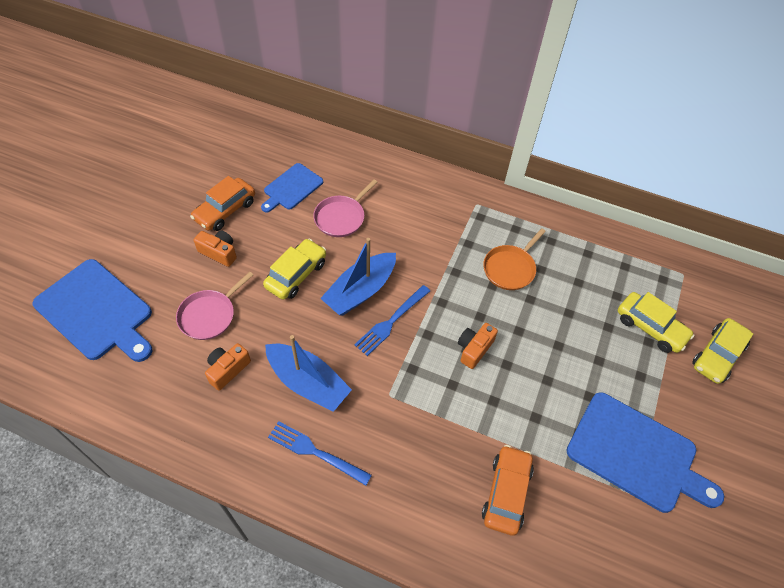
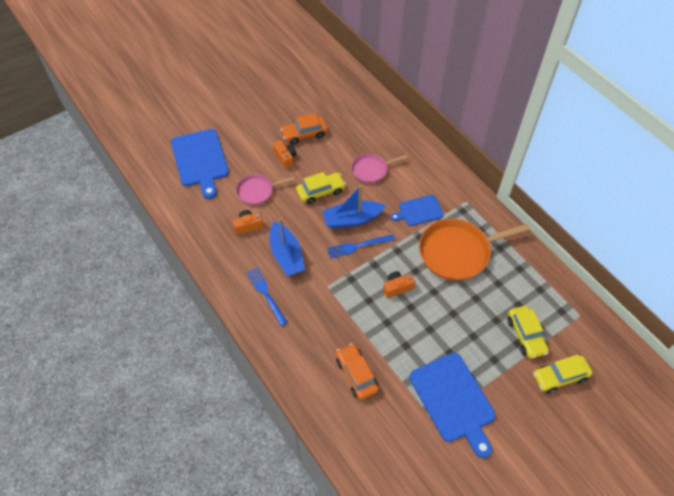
camera: 35 degrees right, 0 degrees up
blue cutting board [261,163,323,213] -> blue cutting board moved to [390,195,444,226]
orange car [482,445,534,536] -> orange car turned 75 degrees counterclockwise [336,343,379,400]
orange pan [483,228,546,290] -> orange pan [419,219,530,281], size x1.82

